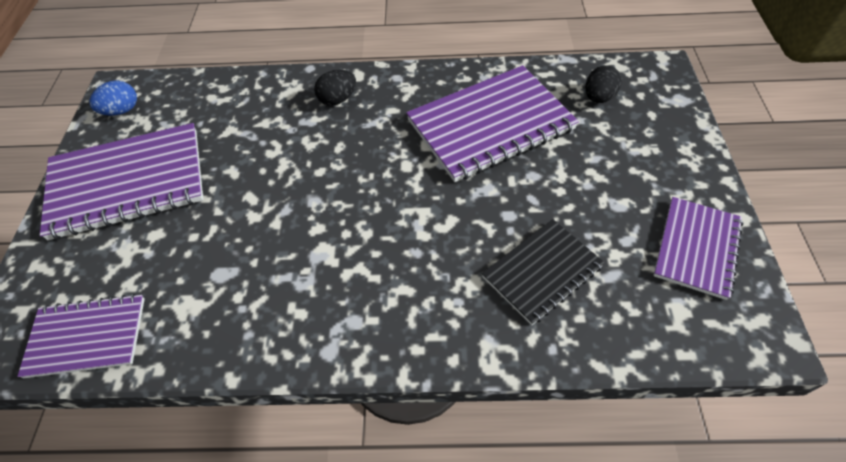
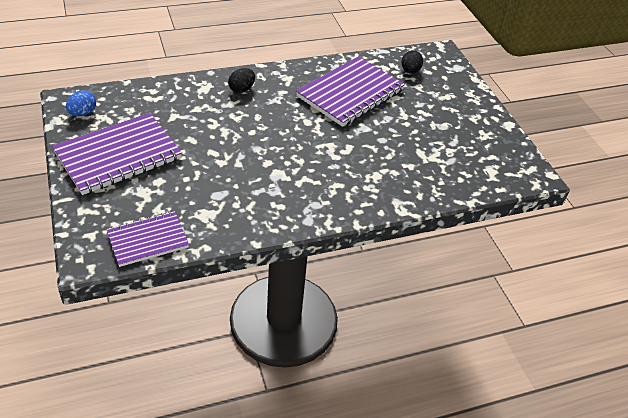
camera: 25 degrees left, 10 degrees down
black notebook [482,219,605,325] -> none
purple notebook [653,197,743,300] -> none

